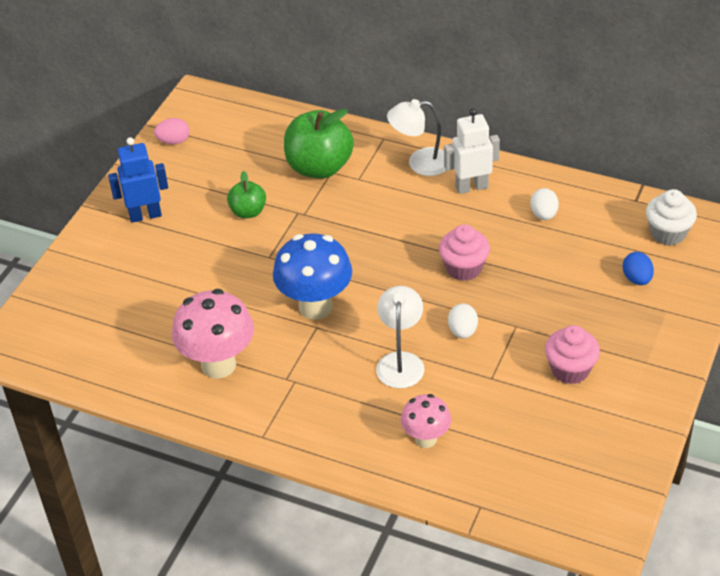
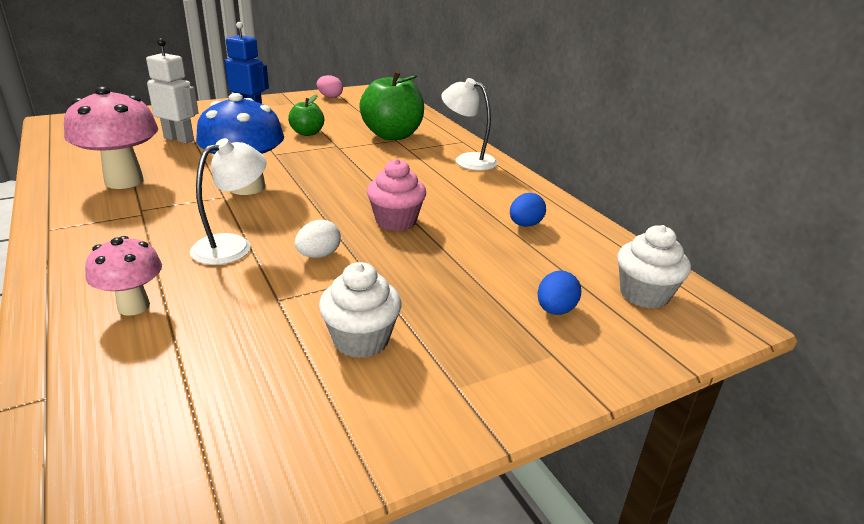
camera: 35 degrees right, 15 degrees down
white robot [444,108,500,194] -> white robot moved to [146,38,199,144]
white egg [530,188,559,220] -> blue egg [510,193,546,227]
pink cupcake [545,325,600,384] -> white cupcake [319,262,402,358]

